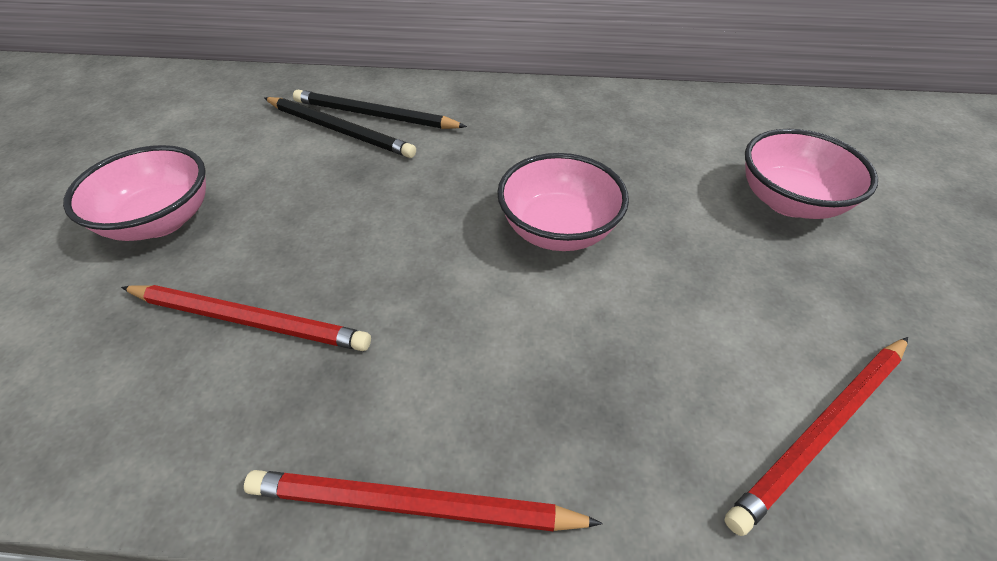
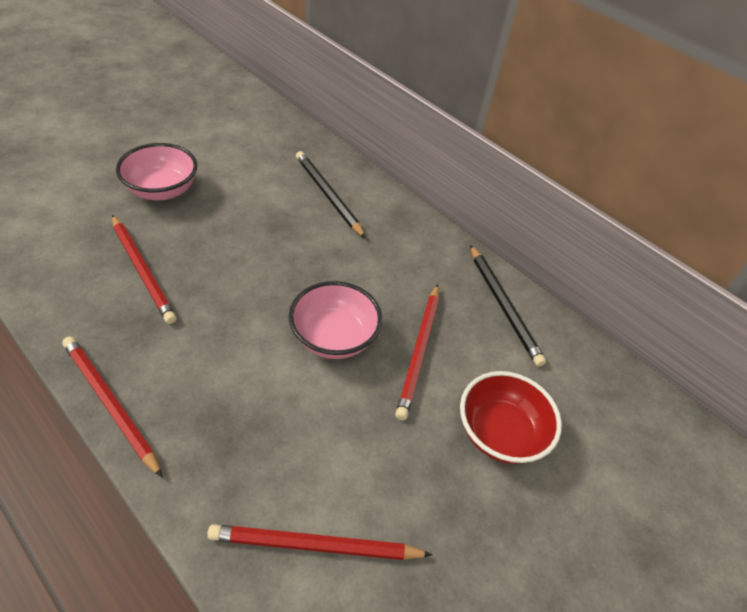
camera: 35 degrees right, 0 degrees up
black pencil [264,97,416,158] -> black pencil moved to [470,245,546,367]
pink bowl [745,129,878,219] -> red bowl [460,371,562,464]
none -> red pencil [395,284,439,421]

